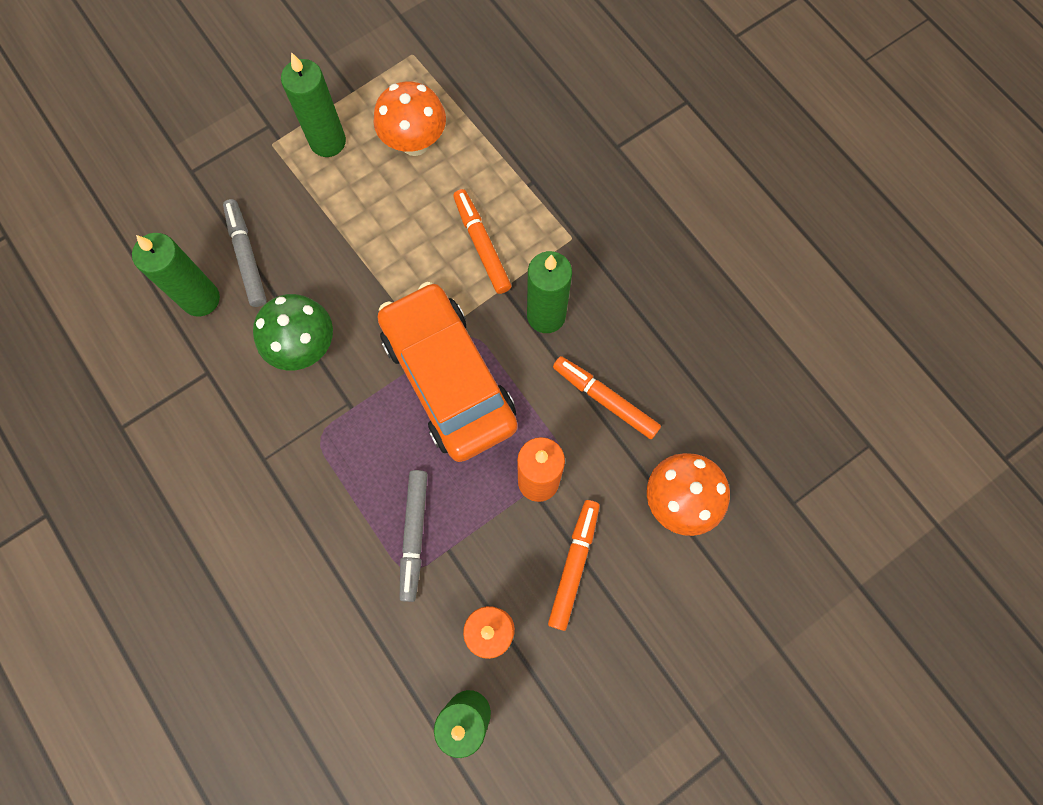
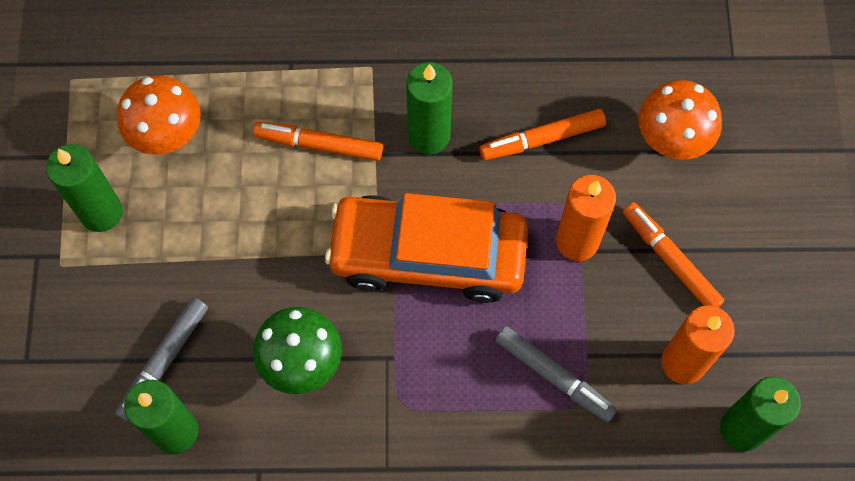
camera: 55 degrees left, 5 degrees down
grey marker [223,199,267,307] -> grey marker turned 75 degrees counterclockwise [115,297,208,422]

